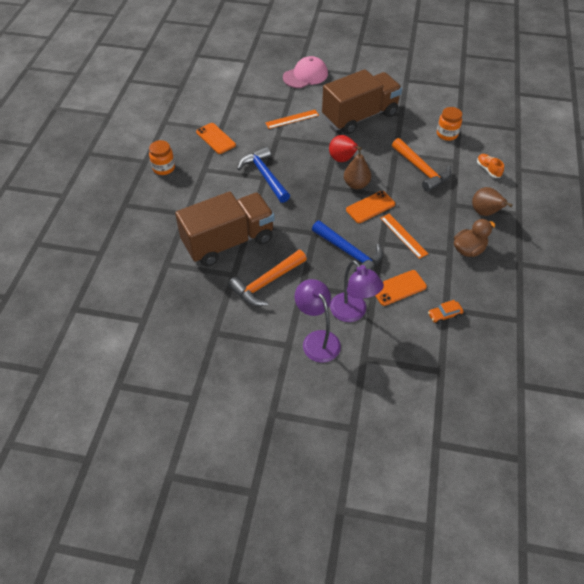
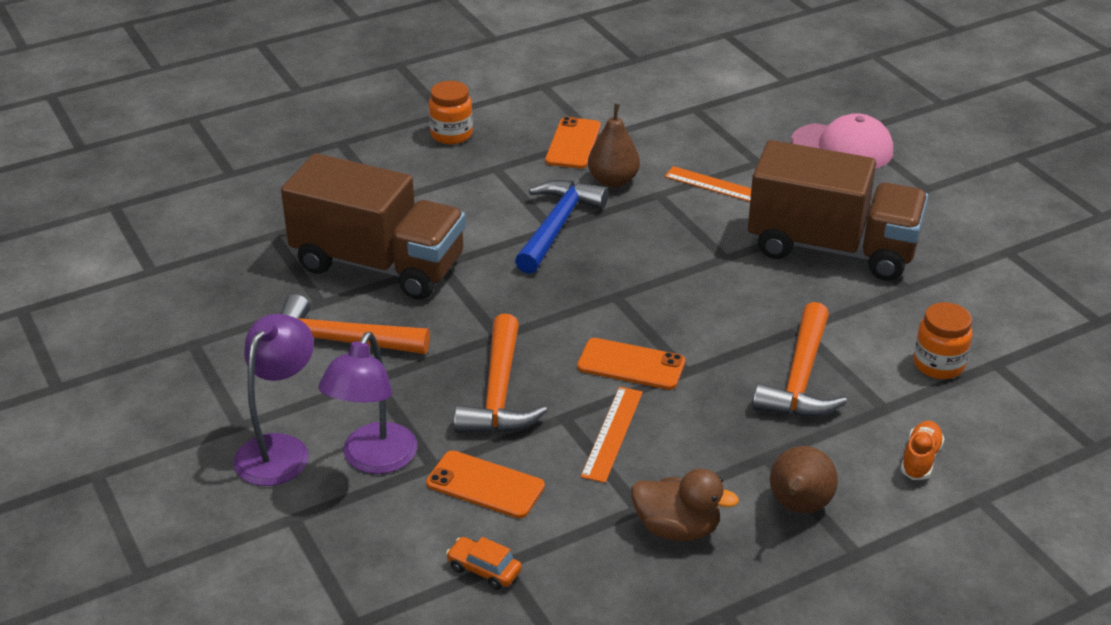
camera: 50 degrees right, 15 degrees down
blue hammer [312,220,383,272] -> orange hammer [454,314,547,433]
red pear [329,135,362,162] -> none
brown pear [344,148,371,189] -> brown pear moved to [588,104,640,188]

